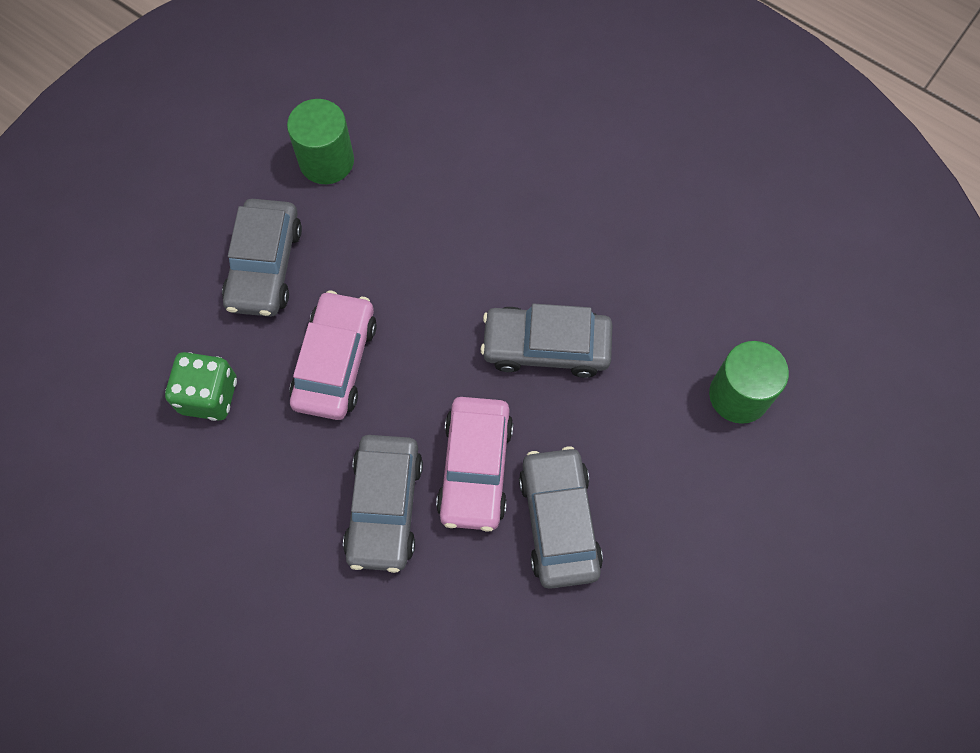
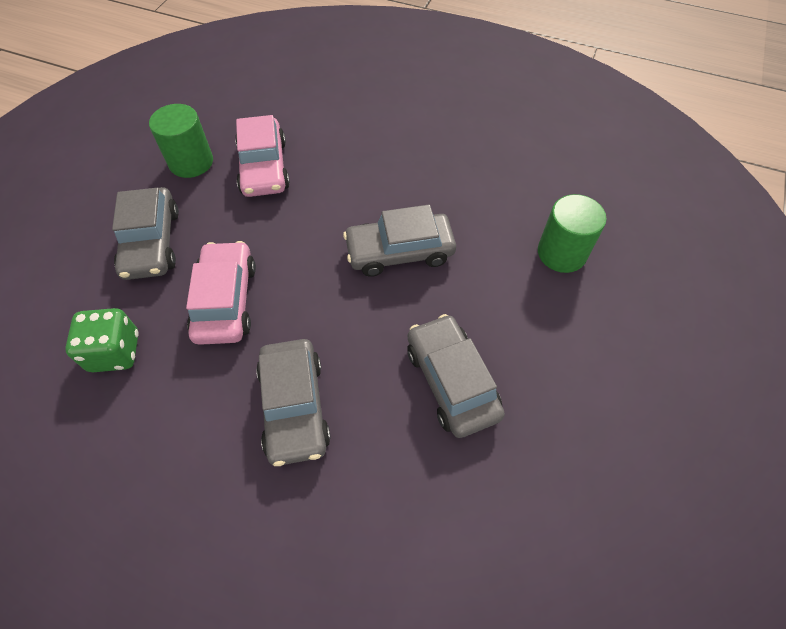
camera: 15 degrees left, 10 degrees down
pink car [436,397,513,532] -> pink car moved to [235,115,290,197]

